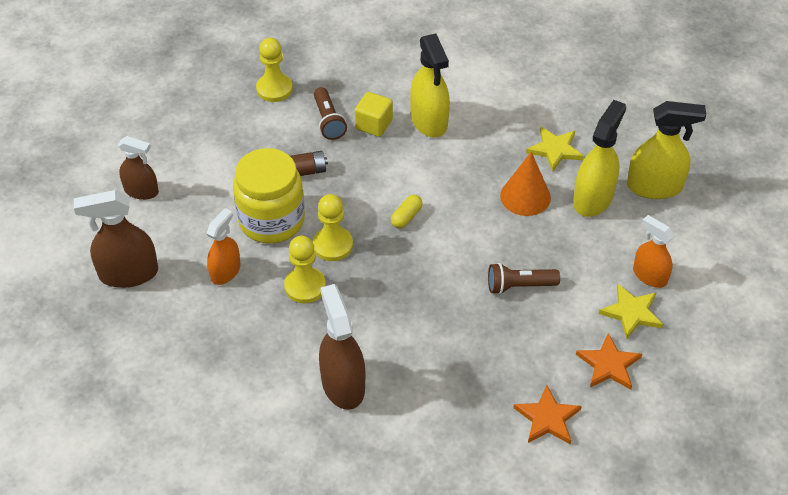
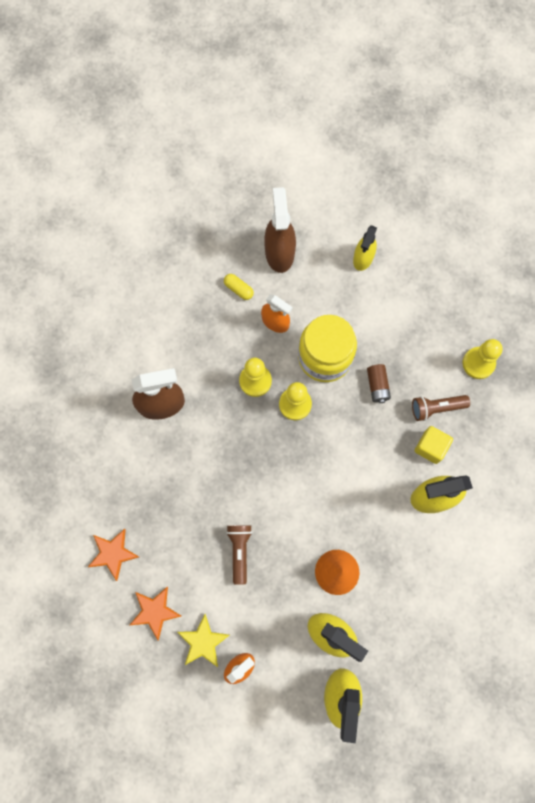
camera: 95 degrees right, 25 degrees up
brown spray bottle [118,136,159,200] -> yellow spray bottle [353,225,377,271]
yellow capsule [391,195,423,228] -> yellow capsule moved to [224,274,254,300]
yellow star [526,126,584,172] -> none

